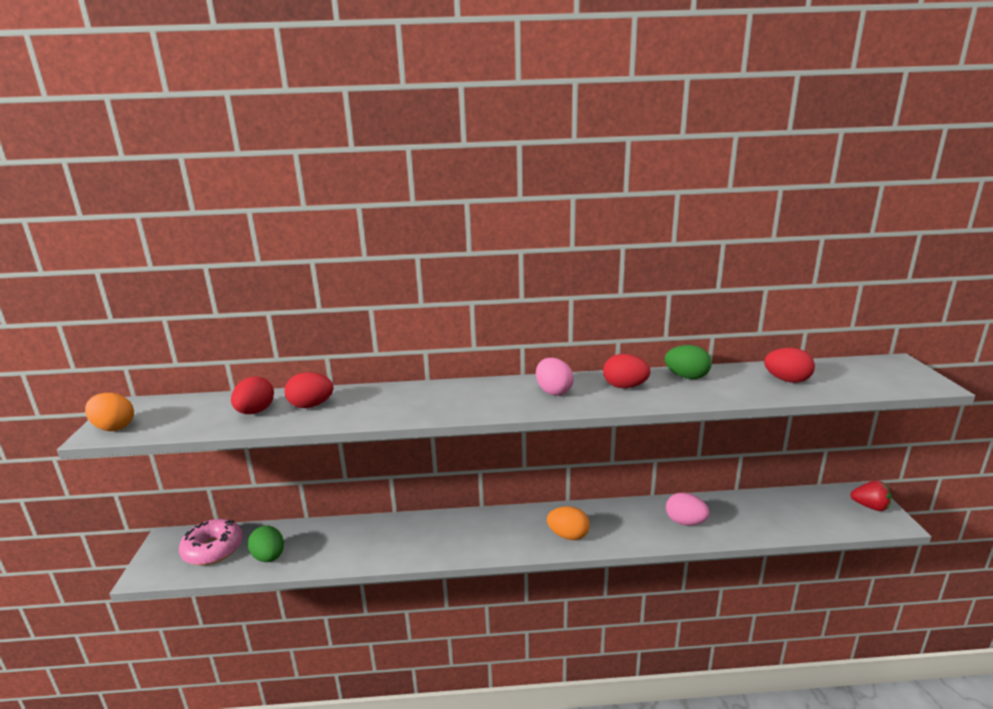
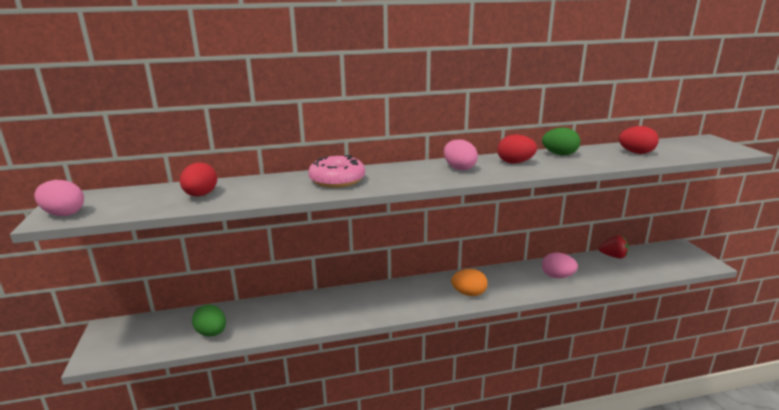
camera: 10 degrees left, 0 degrees up
orange egg [85,393,134,431] -> pink egg [34,180,84,216]
pink donut [179,519,243,565] -> pink donut moved to [308,155,365,188]
red egg [284,372,334,408] -> none
red strawberry [850,480,892,511] -> red strawberry moved to [599,235,629,259]

